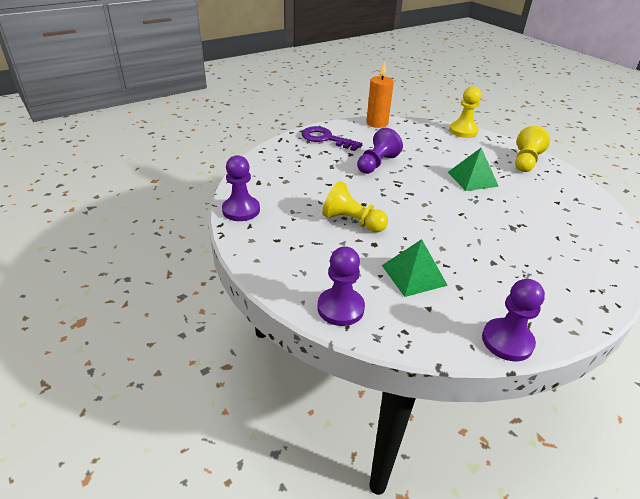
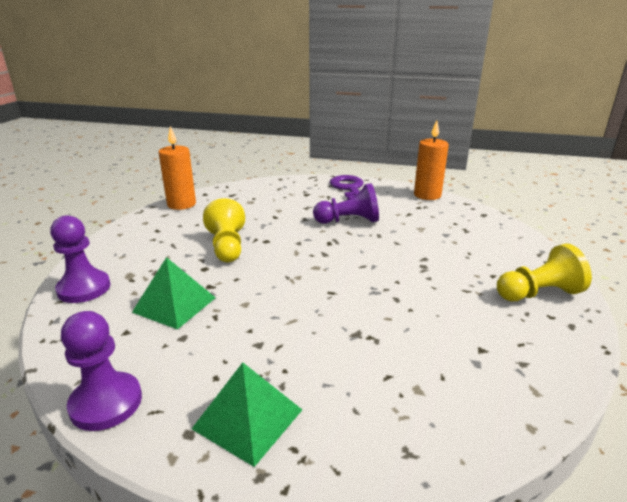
camera: 50 degrees right, 10 degrees down
purple pawn [222,155,260,221] -> orange candle [159,126,196,210]
green pyramid [448,148,499,191] -> green pyramid moved to [192,362,302,467]
yellow pawn [449,86,481,138] -> none

